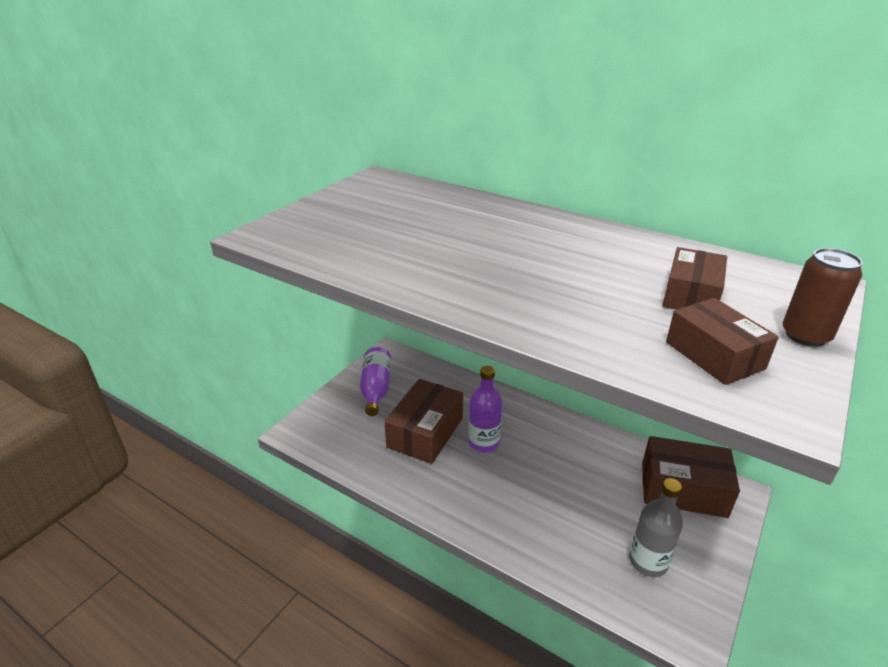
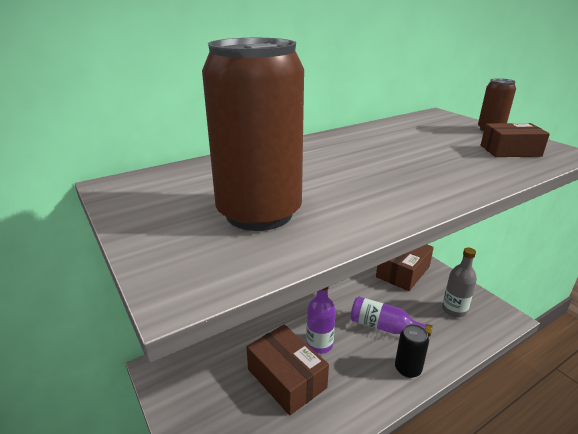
camera: 65 degrees left, 5 degrees down
purple bottle [360,347,391,416] -> purple bottle moved to [351,297,433,337]
brown box [662,247,727,310] -> none
none -> brown can [202,38,304,231]
none -> black can [395,324,429,378]

